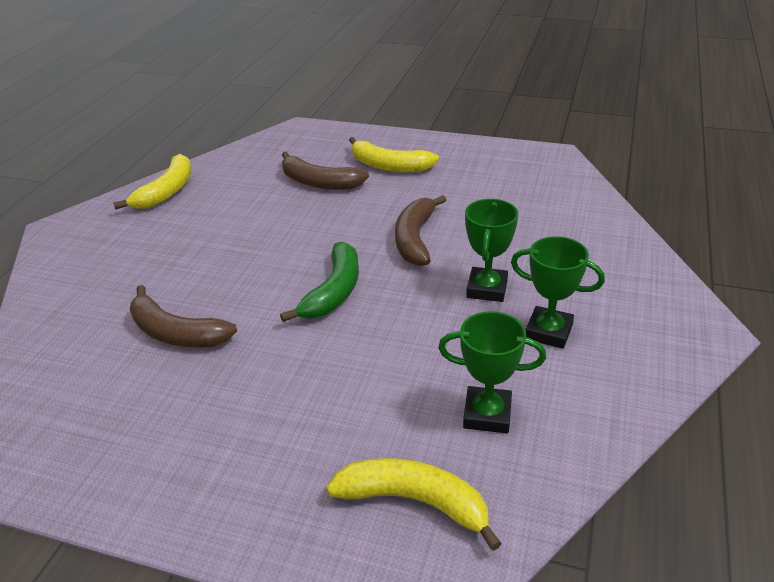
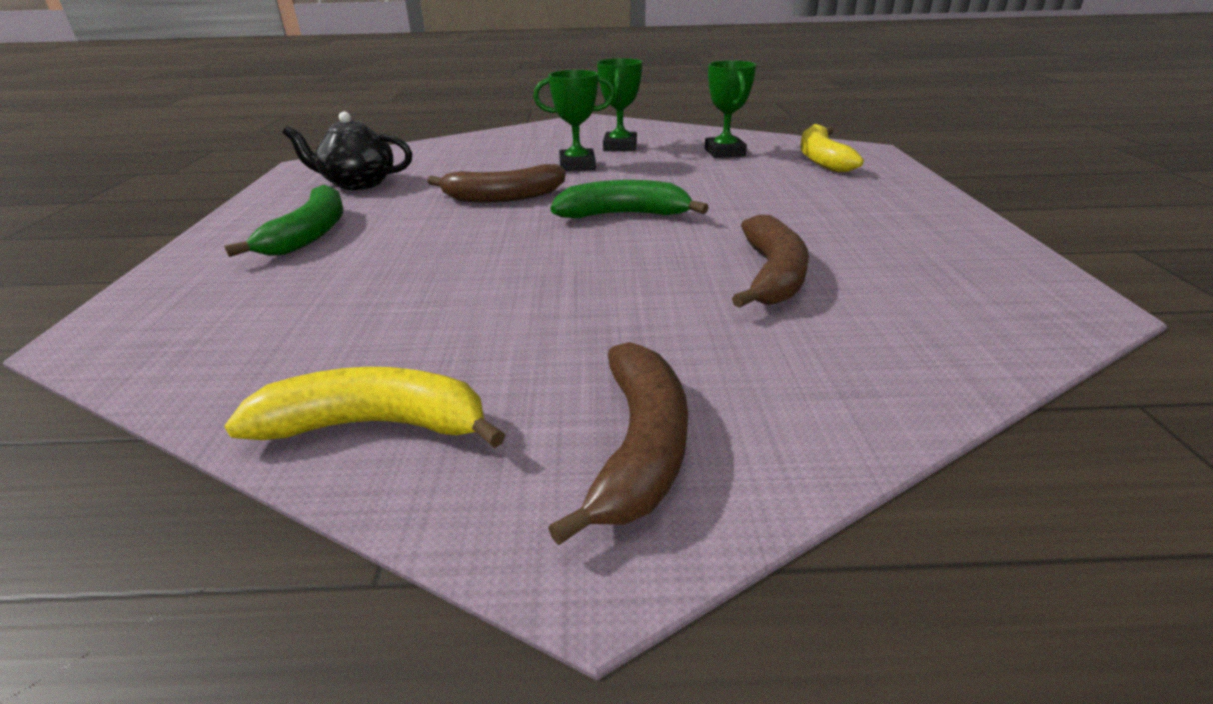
camera: 110 degrees left, 5 degrees down
brown banana [282,152,369,190] -> brown banana moved to [548,342,688,545]
yellow banana [349,137,439,172] -> green banana [224,185,343,257]
none -> black teapot [283,111,412,190]

